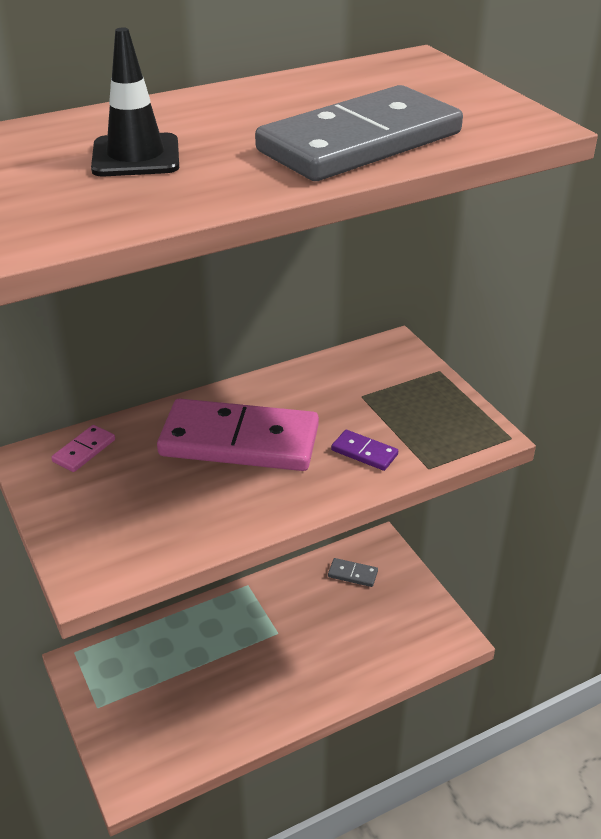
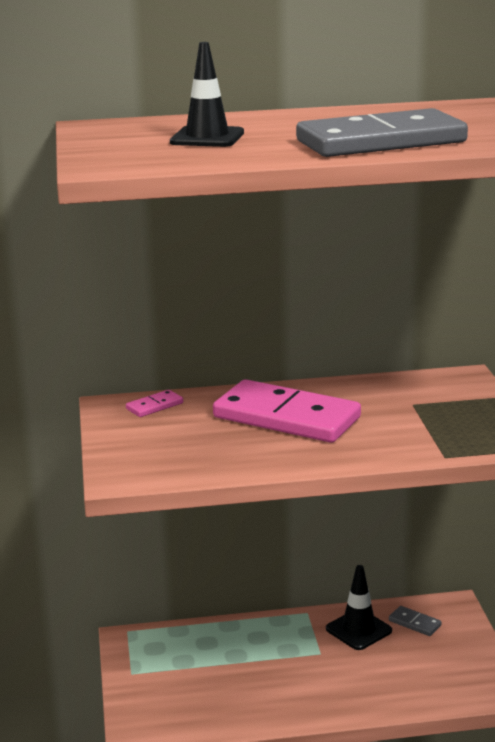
camera: 20 degrees right, 15 degrees down
purple domino [331,430,398,471] -> none
none -> black traffic cone [326,565,392,650]

